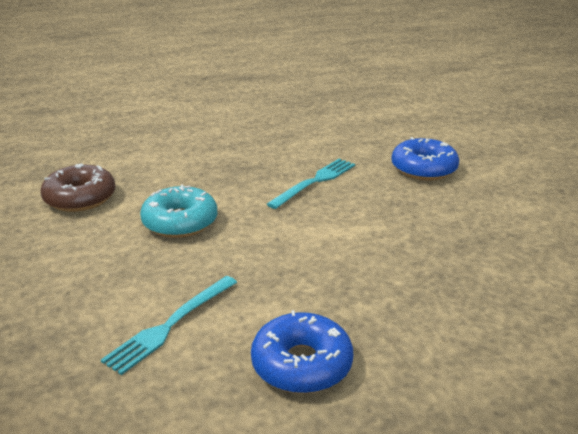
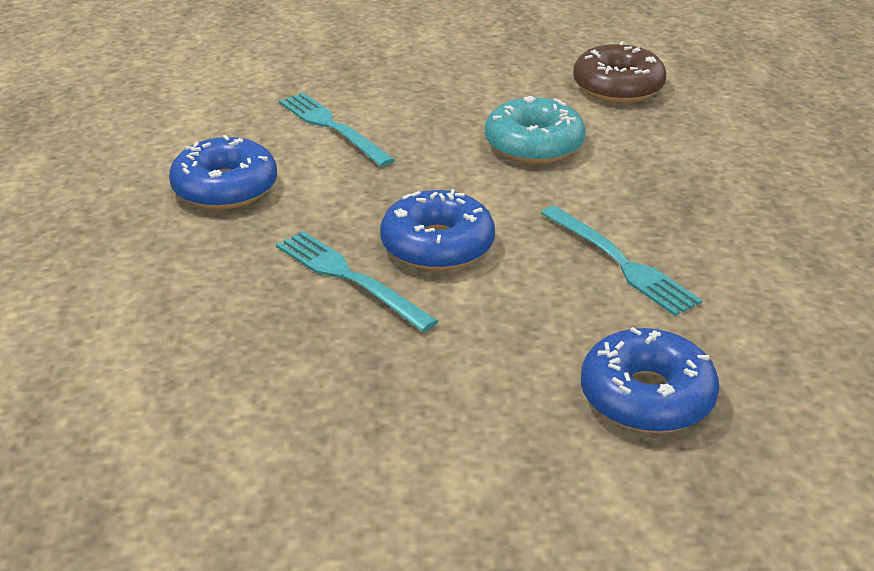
camera: 105 degrees right, 5 degrees up
none -> turquoise fork [276,231,438,332]
none -> blue donut [380,189,495,271]

